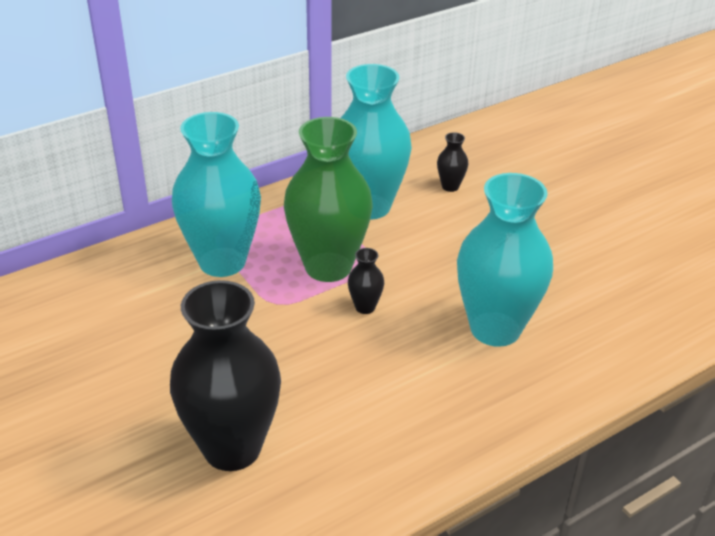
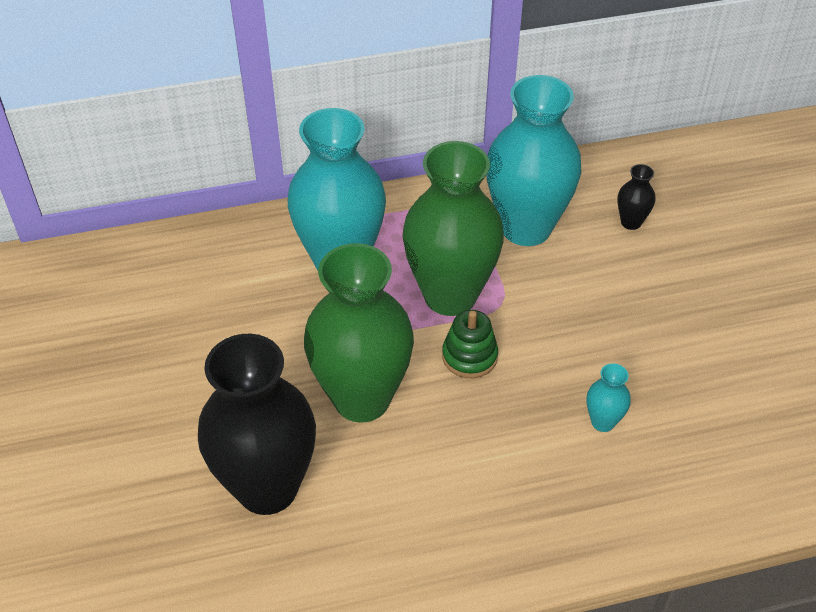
camera: 20 degrees right, 10 degrees up
black vase [348,248,384,314] -> green stacking toy [442,310,498,378]
turquoise vase [457,173,553,347] -> turquoise vase [587,363,631,432], size x0.41
none -> green vase [304,243,414,422]

